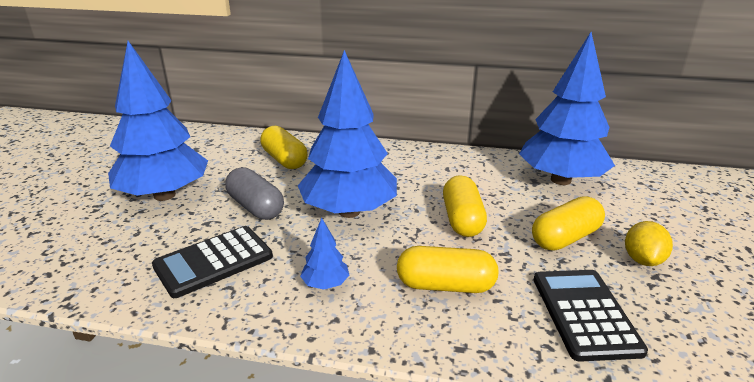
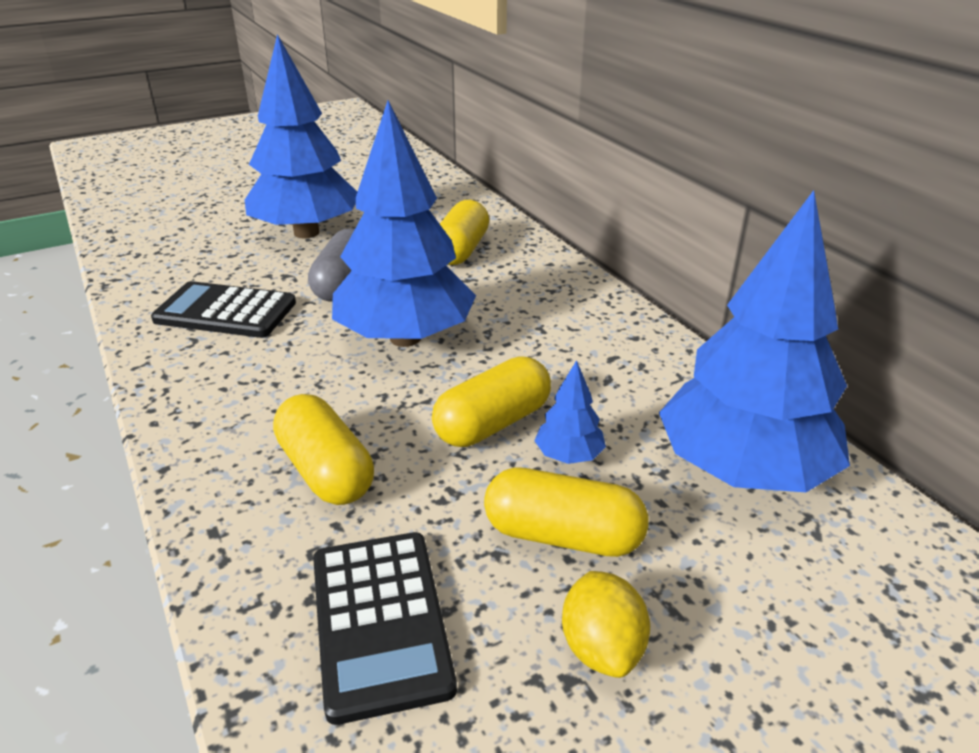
camera: 50 degrees right, 5 degrees up
blue tree [300,218,349,290] -> blue tree moved to [534,360,606,464]
black calculator [534,270,648,362] -> black calculator turned 120 degrees clockwise [313,532,457,725]
yellow lemon [625,221,673,266] -> yellow lemon turned 75 degrees counterclockwise [562,571,650,678]

